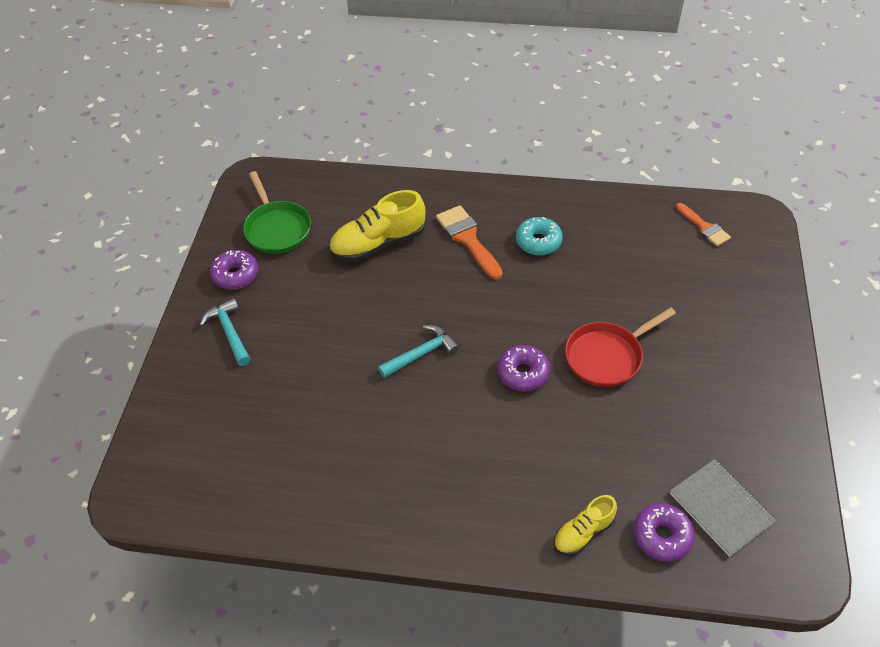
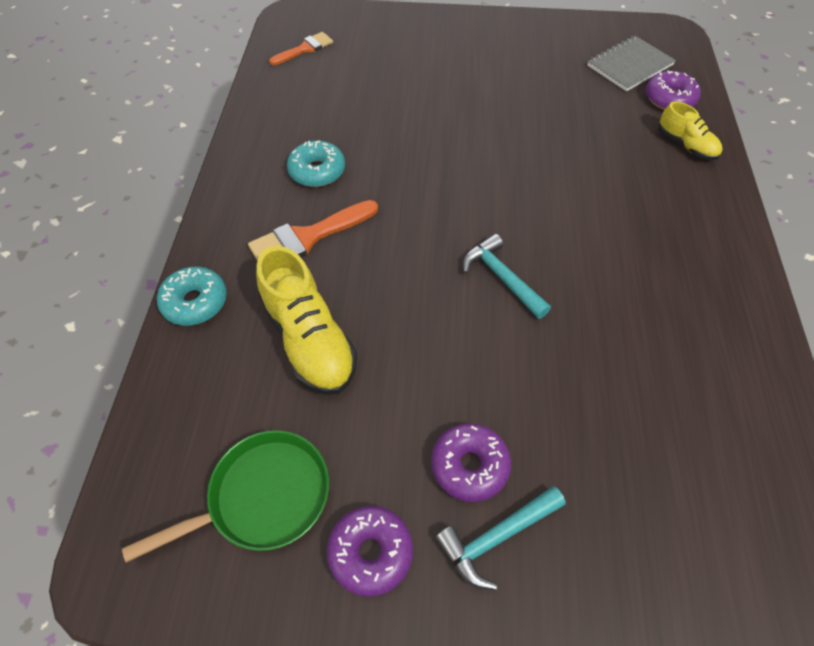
camera: 95 degrees left, 5 degrees up
purple donut [497,345,550,392] -> purple donut moved to [431,423,511,502]
red pan [565,307,676,387] -> none
none -> turquoise donut [157,267,227,326]

